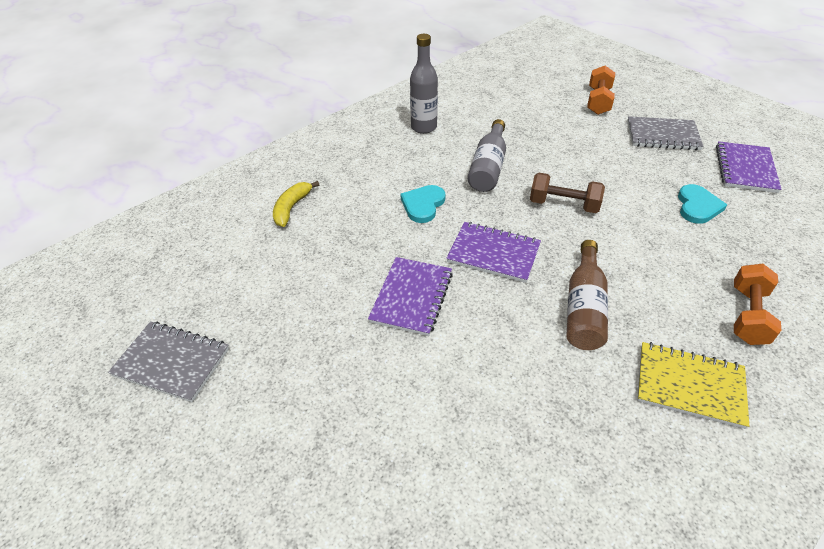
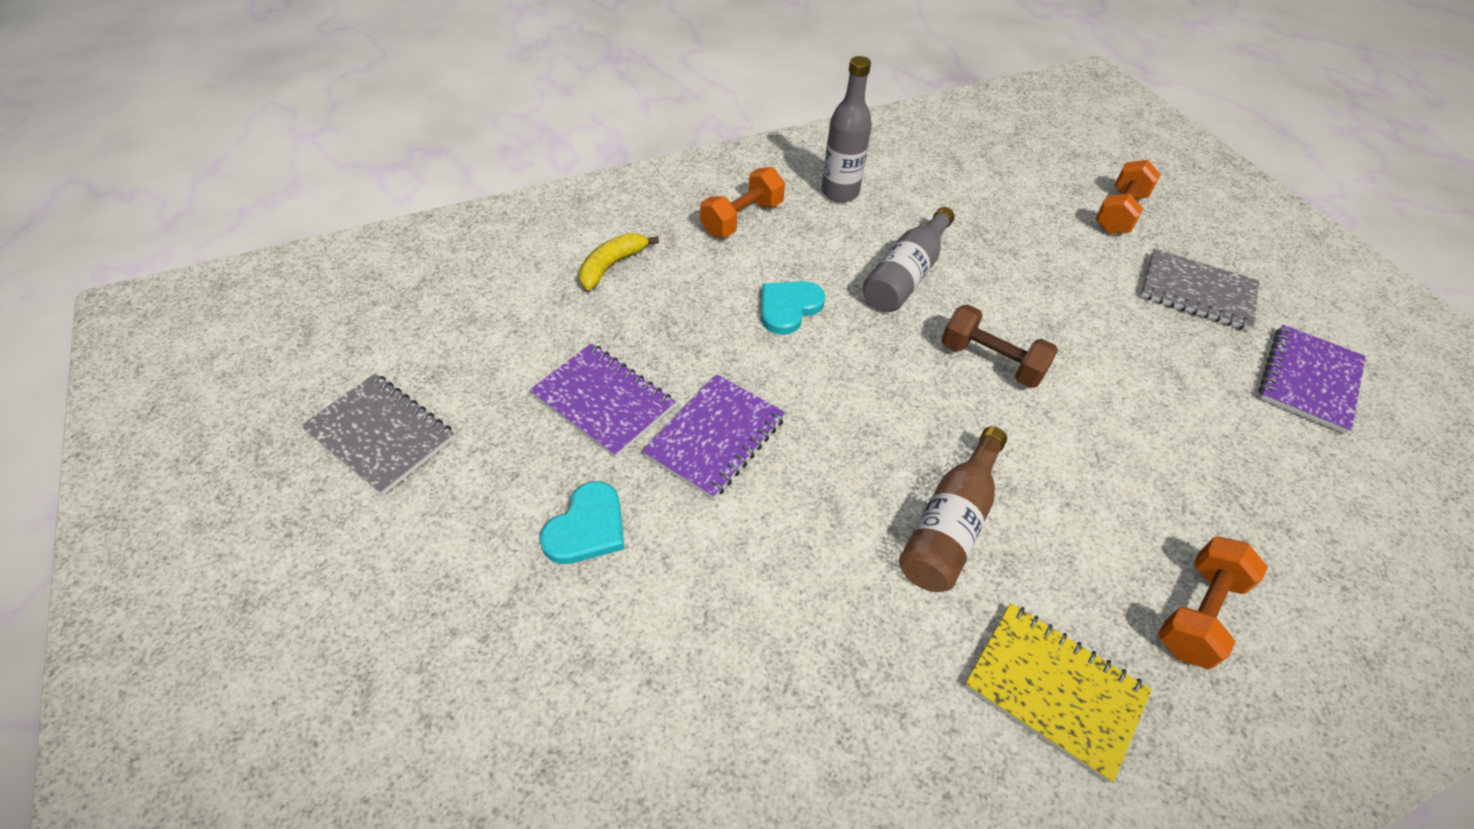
camera: 15 degrees right, 5 degrees up
purple notebook [446,222,541,283] -> purple notebook moved to [530,343,676,458]
turquoise heart [678,184,727,224] -> turquoise heart moved to [540,481,624,564]
none -> orange dumbbell [700,167,785,237]

